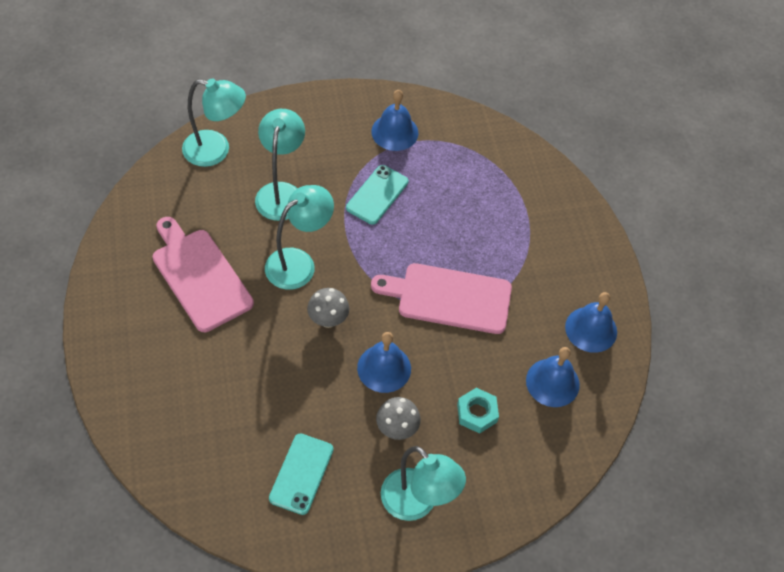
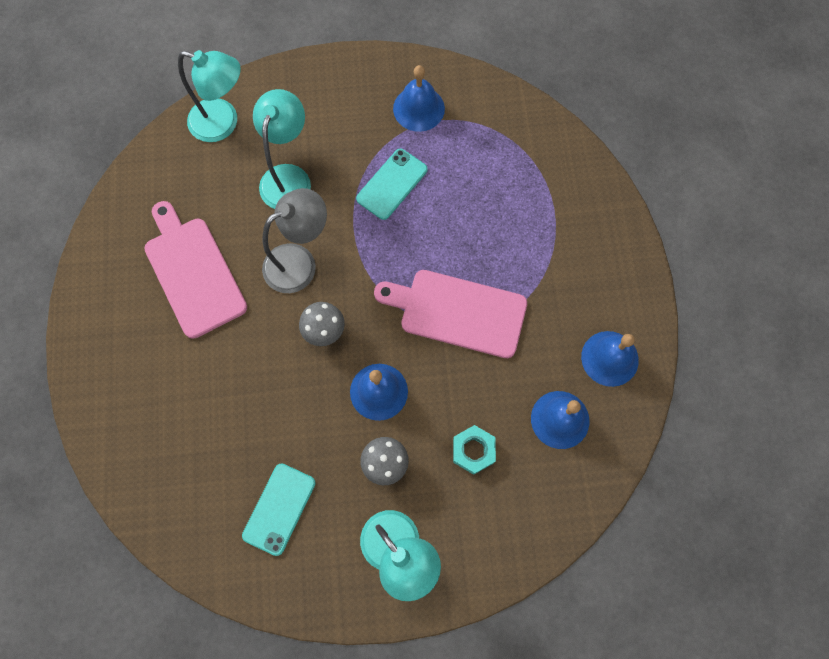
camera: 10 degrees right, 15 degrees up
turquoise lamp [265,185,334,290] -> grey lamp [262,188,327,293]

